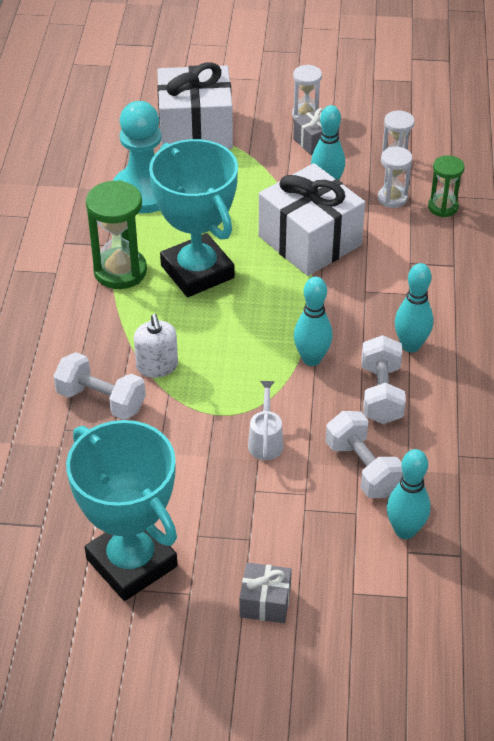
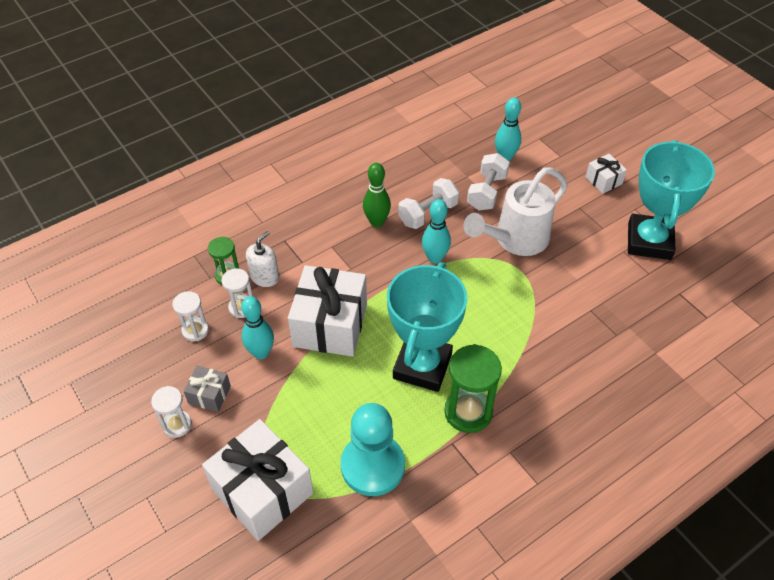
camera: 130 degrees left, 5 degrees up
white dumbbell [53,352,146,420] -> none
white soap dispenser [134,314,178,378] -> white soap dispenser moved to [246,231,279,287]
grey gift [240,563,292,623] -> white gift [586,154,627,194]
white watering can [248,381,283,460] -> white watering can [464,167,567,256], size x2.19
turquoise bowling pin [395,263,433,353] -> green bowling pin [363,163,391,227]

